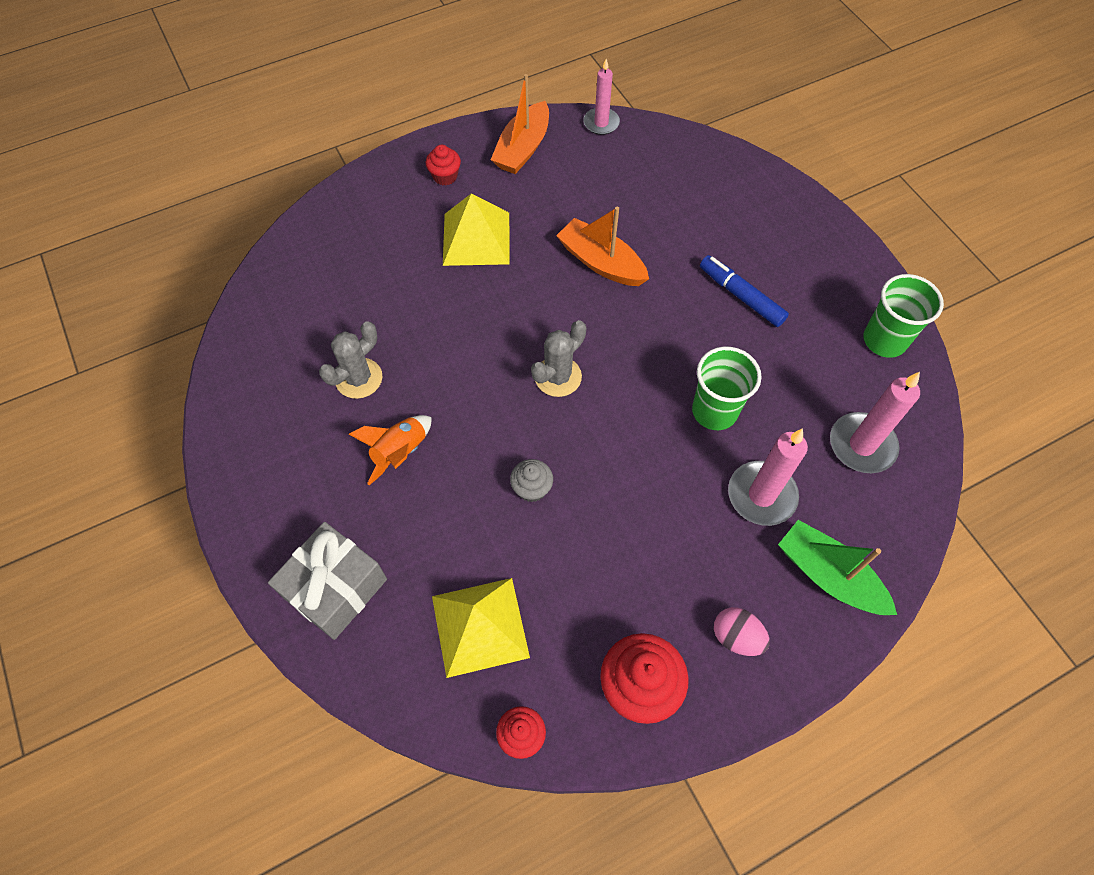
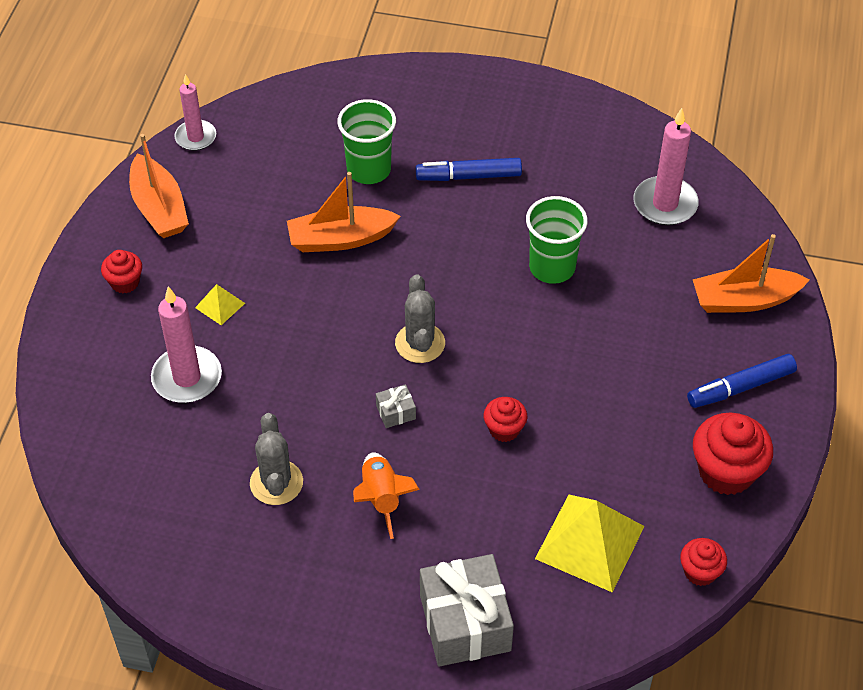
camera: 50 degrees left, 10 degrees down
yellow pyramid [443,193,510,266] -> yellow pyramid [195,284,245,325], size x0.47
grey cupcake [510,459,553,502] -> red cupcake [484,397,527,442]
pink egg [714,607,770,656] -> blue marker [687,354,797,408]
pink candle [728,428,808,526] -> pink candle moved to [151,286,222,403]
green boat [778,520,897,615] -> orange boat [693,234,810,313]
green cup [863,274,944,358] -> green cup moved to [337,99,396,184]
none -> grey gift [376,384,416,428]

